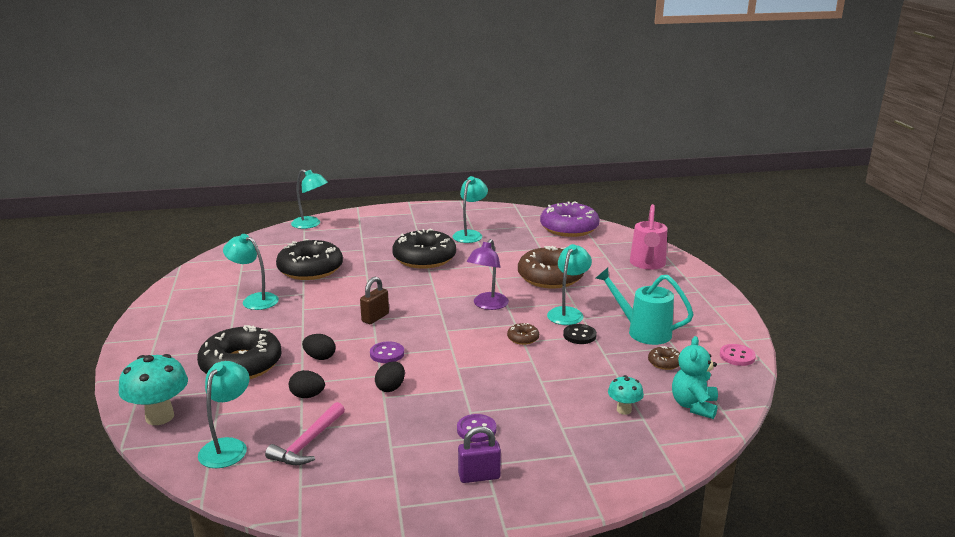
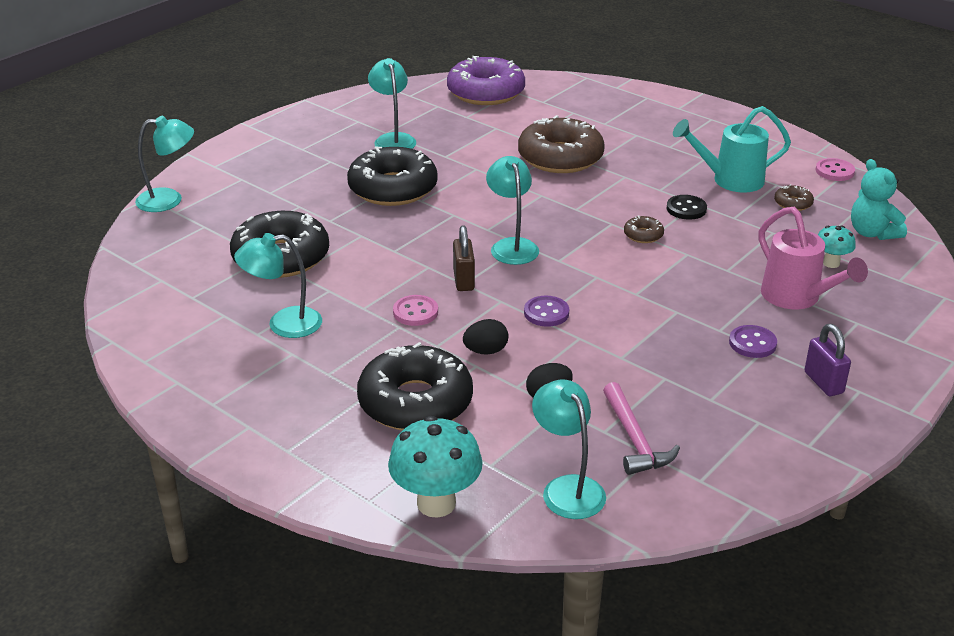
camera: 40 degrees left, 10 degrees up
black egg [375,362,405,392] -> none
purple padlock [458,426,501,483] -> purple padlock turned 60 degrees counterclockwise [804,324,851,396]
purple lamp [467,239,509,310] -> none
turquoise lamp [547,244,592,325] -> turquoise lamp moved to [486,156,539,265]
pink watering can [630,204,668,270] -> pink watering can moved to [759,207,868,309]
none -> pink button [393,295,438,326]

